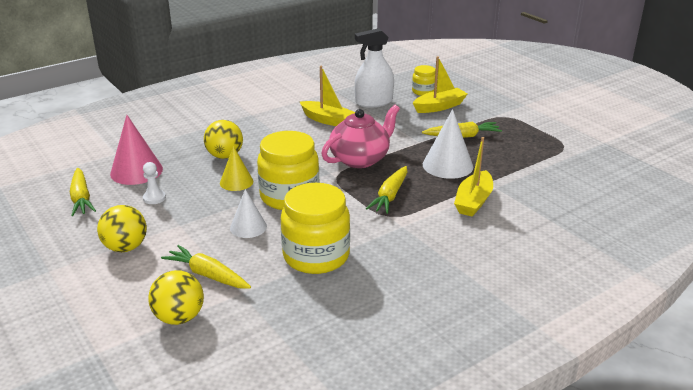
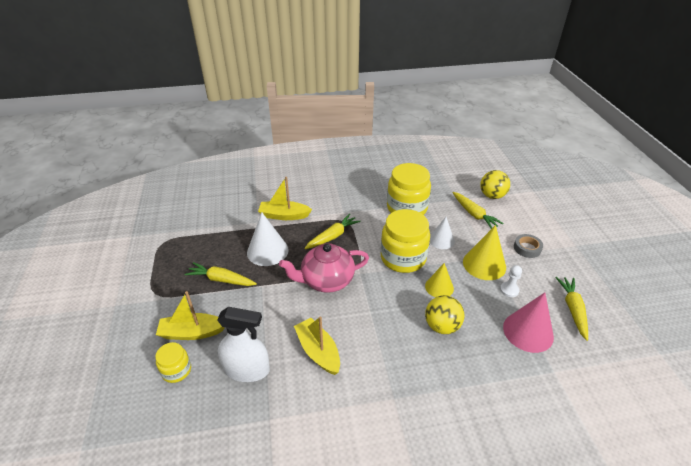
camera: 155 degrees left, 10 degrees up
yellow ball [97,205,147,252] -> grey tape [514,234,543,258]
yellow boat [454,137,493,217] -> yellow boat turned 135 degrees counterclockwise [258,177,312,220]
none -> yellow cone [463,225,506,280]

